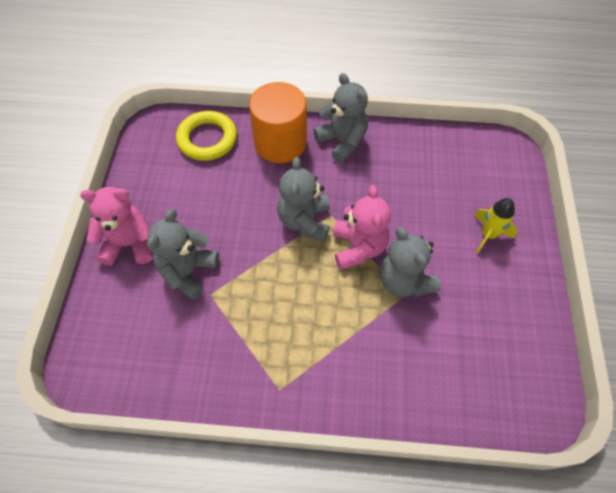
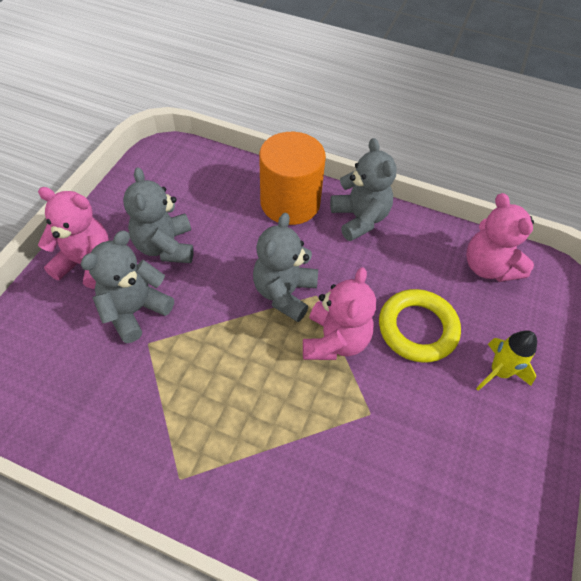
camera: 15 degrees right, 5 degrees down
yellow ring [176,111,237,161] -> yellow ring moved to [379,289,461,363]
grey teddy bear [380,227,441,297] -> grey teddy bear moved to [123,167,194,263]
none -> pink teddy bear [466,193,534,282]

